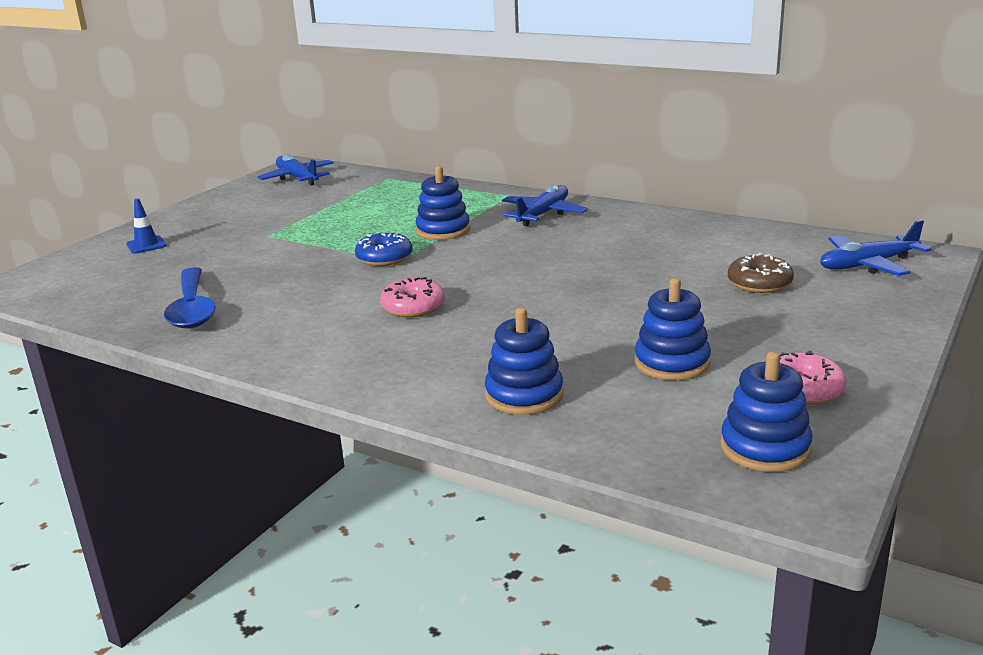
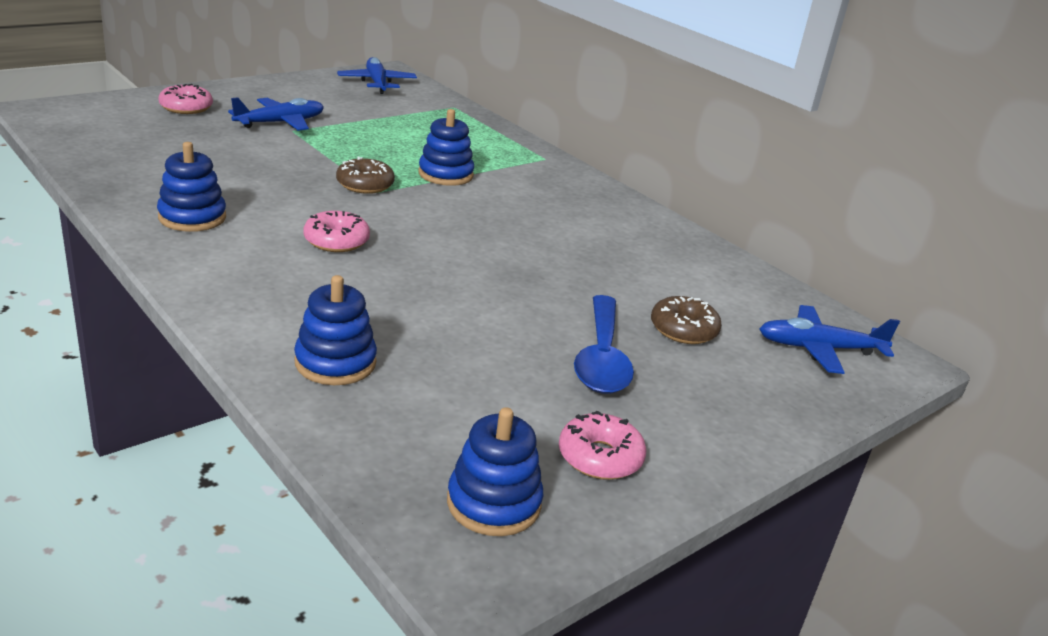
camera: 15 degrees right, 5 degrees up
blue traffic cone [126,199,167,254] -> pink donut [158,84,213,114]
blue spoon [164,267,216,329] -> blue spoon moved to [574,295,634,394]
blue donut [355,233,413,266] -> brown donut [336,157,395,194]
blue plane [502,185,588,226] -> blue plane moved to [228,97,324,131]
blue stacking toy [635,278,711,380] -> blue stacking toy moved to [157,142,226,232]

